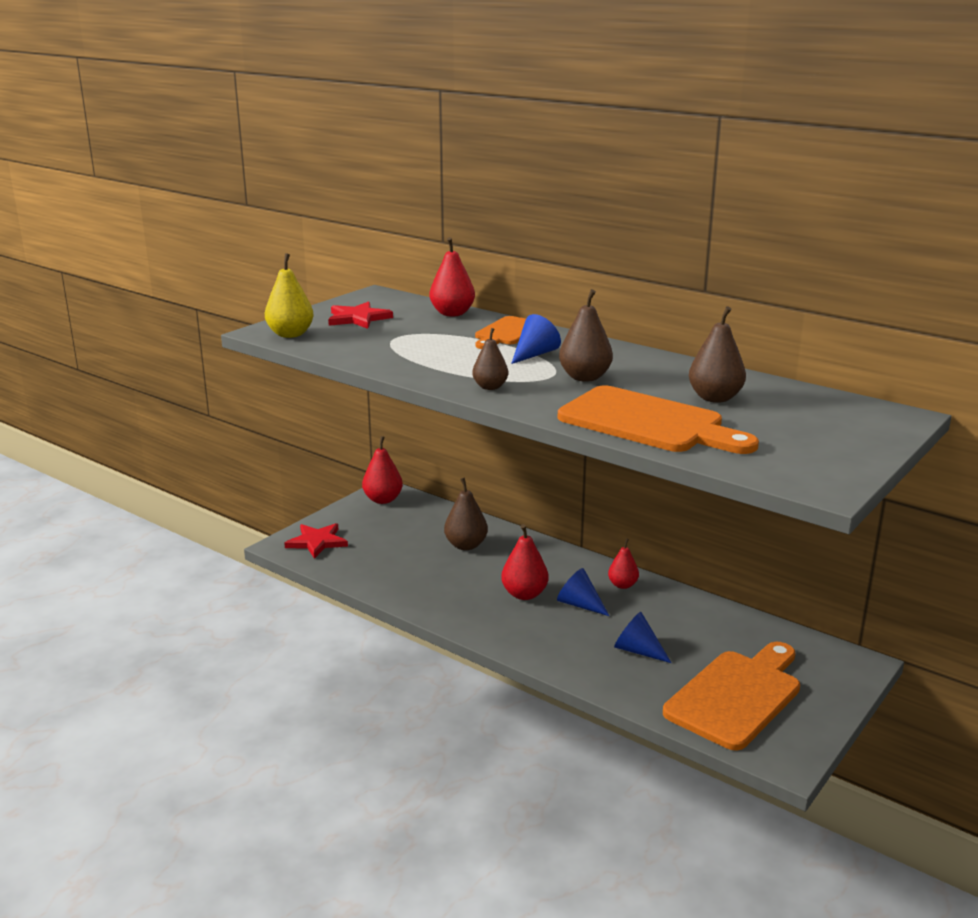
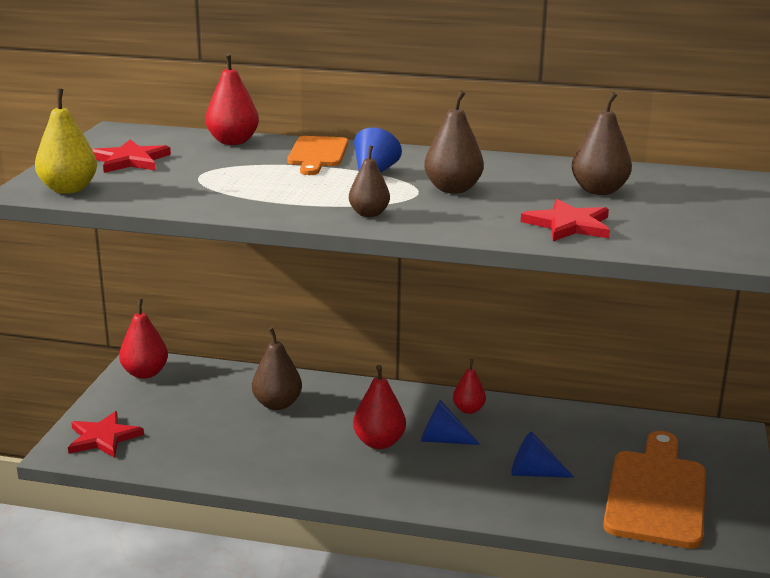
camera: 25 degrees left, 0 degrees up
orange cutting board [558,385,759,454] -> red star [521,199,610,241]

